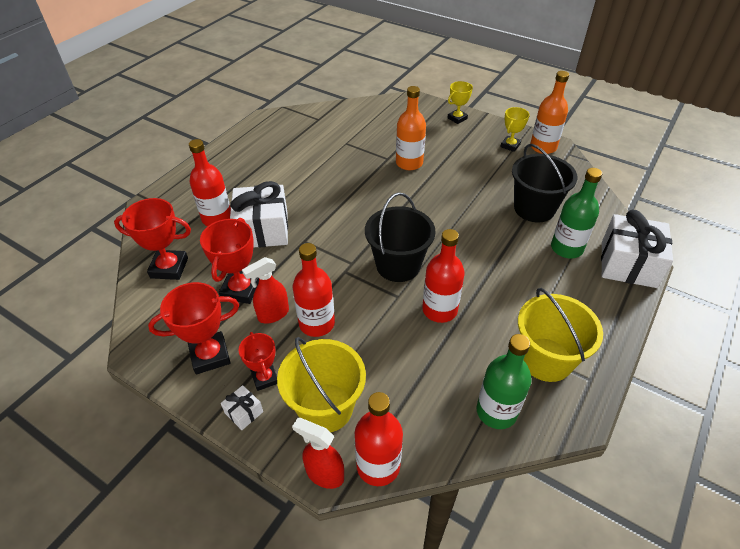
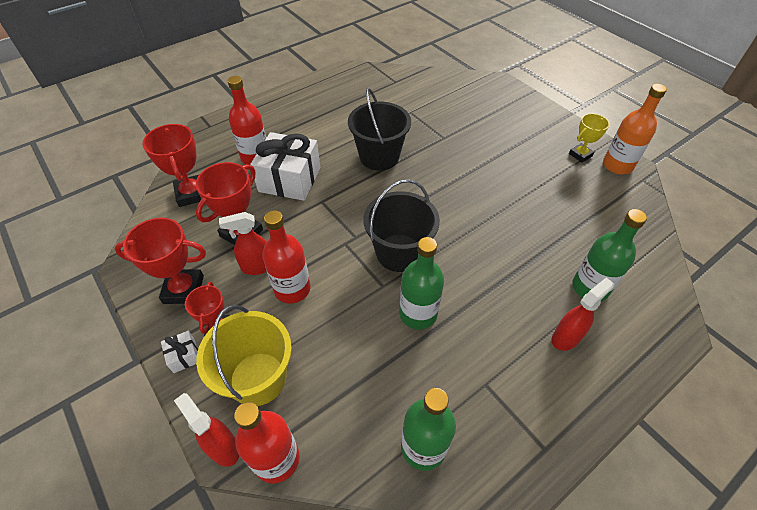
camera: 20 degrees right, 5 degrees up
red trophy [114,198,191,280] -> red trophy turned 45 degrees clockwise [143,124,202,207]
orange bottle [396,86,426,170] -> none
red bottle [422,229,465,323] -> green bottle [399,237,444,329]
yellow trophy [447,81,473,124] -> none
black bucket [512,144,577,222] -> black bucket moved to [348,88,411,171]
yellow bucket [518,288,603,382] -> none
white gift [601,210,673,288] -> none
none -> red spray bottle [552,278,614,351]

